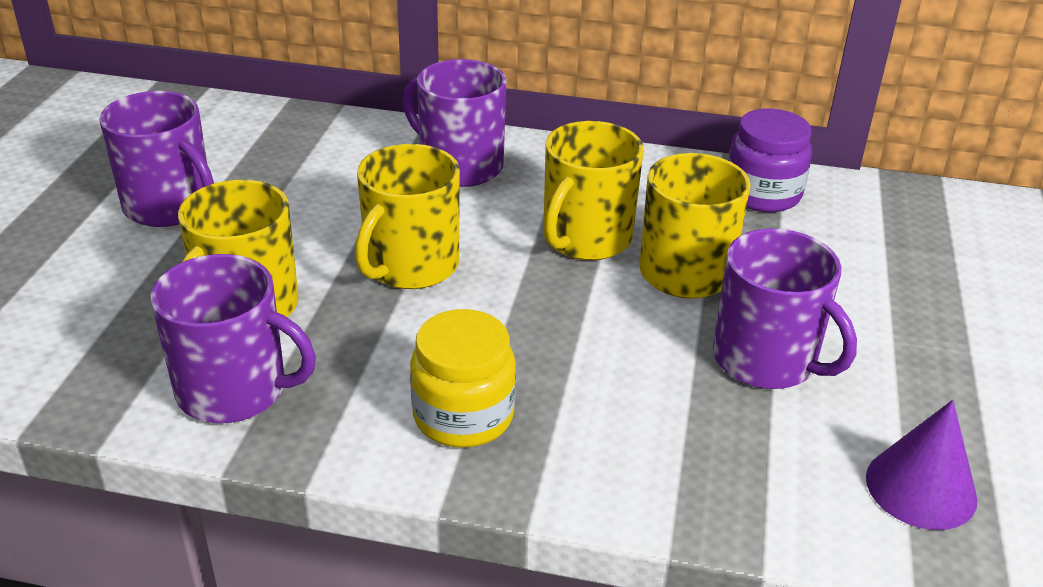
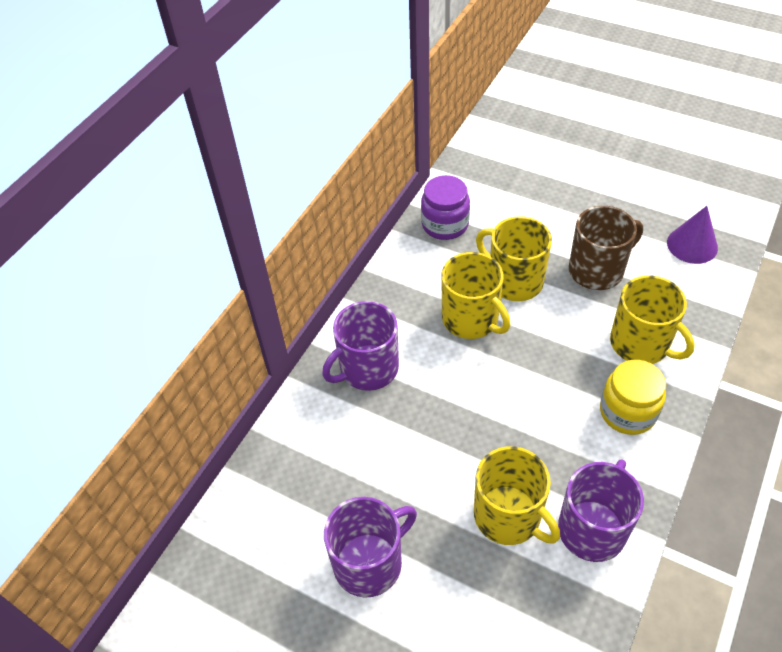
camera: 70 degrees left, 15 degrees up
yellow mug [355,144,460,289] -> yellow mug moved to [610,276,695,364]
purple mug [713,228,857,389] -> brown mug [569,206,643,290]

